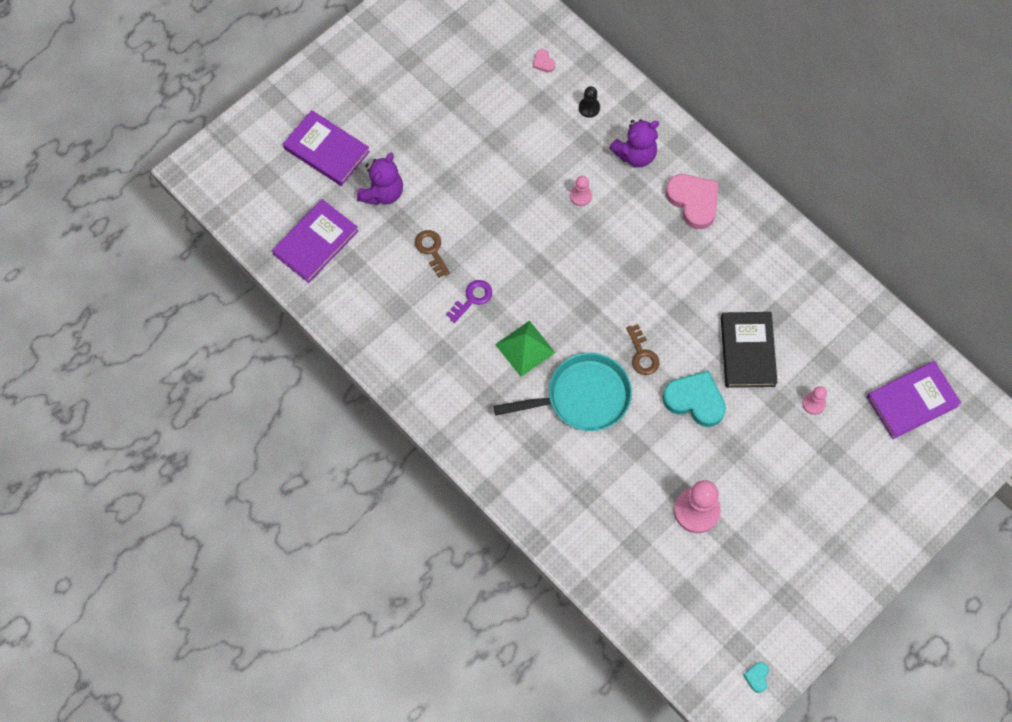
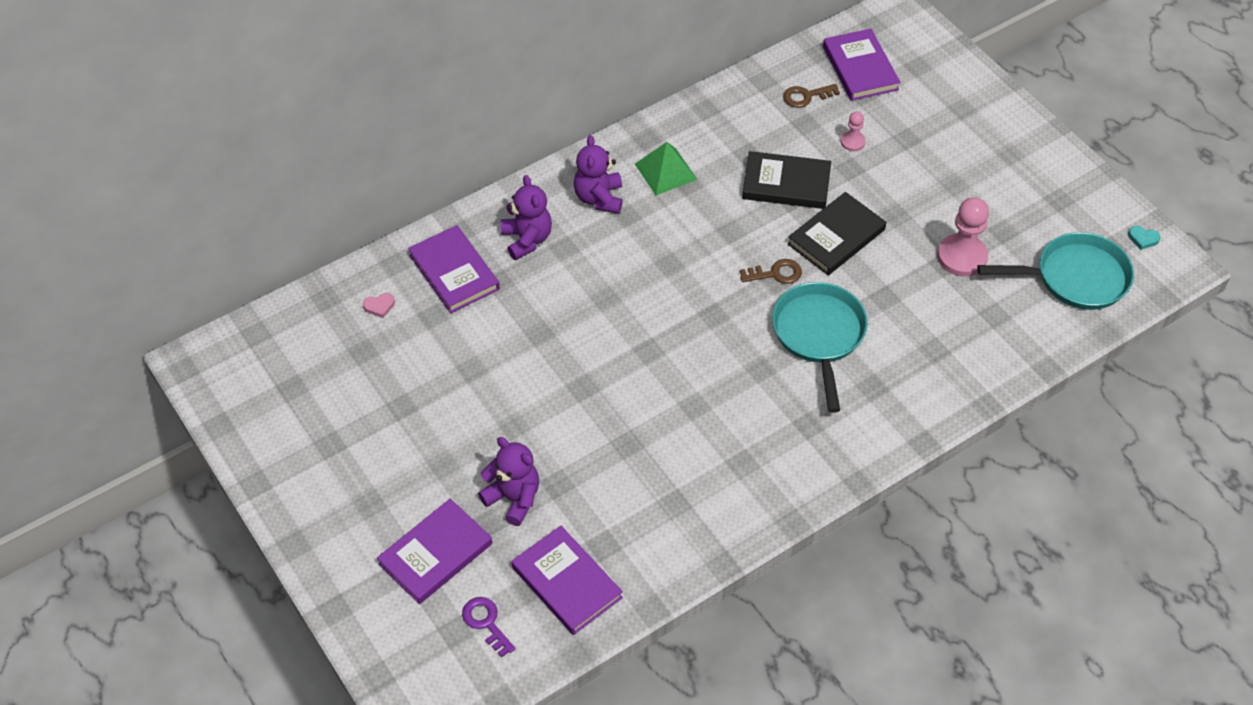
camera: 80 degrees left, 15 degrees down
brown key [415,230,450,277] -> brown key moved to [783,84,840,108]
purple key [446,280,492,323] -> purple key moved to [462,597,515,657]
green pyramid [495,321,555,377] -> green pyramid moved to [635,142,697,195]
pink pawn [570,176,592,206] -> none
black pawn [579,86,600,118] -> purple book [408,225,500,313]
turquoise heart [662,371,726,427] -> black book [787,192,886,275]
pink heart [666,174,719,229] -> purple teddy bear [574,135,622,214]
none -> turquoise pan [977,232,1134,310]

